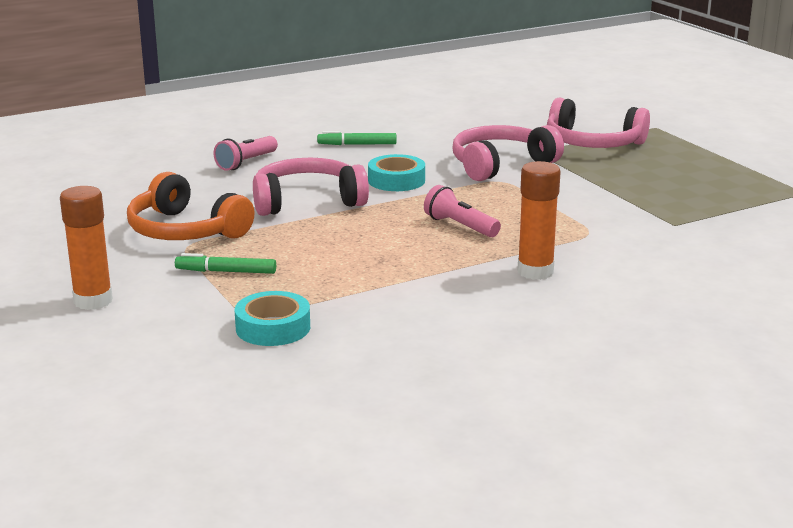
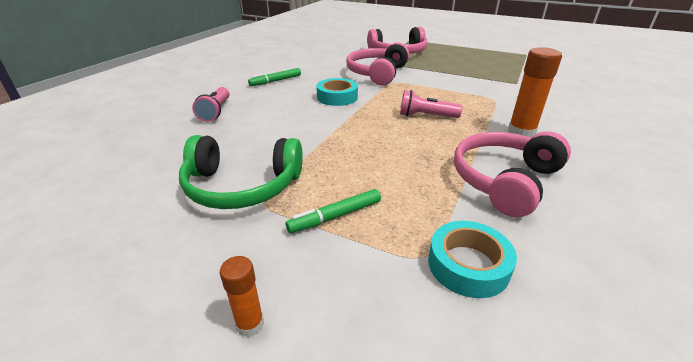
camera: 35 degrees left, 10 degrees up
orange glue stick [60,186,113,310] -> orange glue stick [220,256,264,337], size x0.55
orange headphones [127,172,254,240] -> green headphones [179,135,303,209]
pink headphones [253,158,369,216] -> pink headphones moved to [454,131,571,217]

